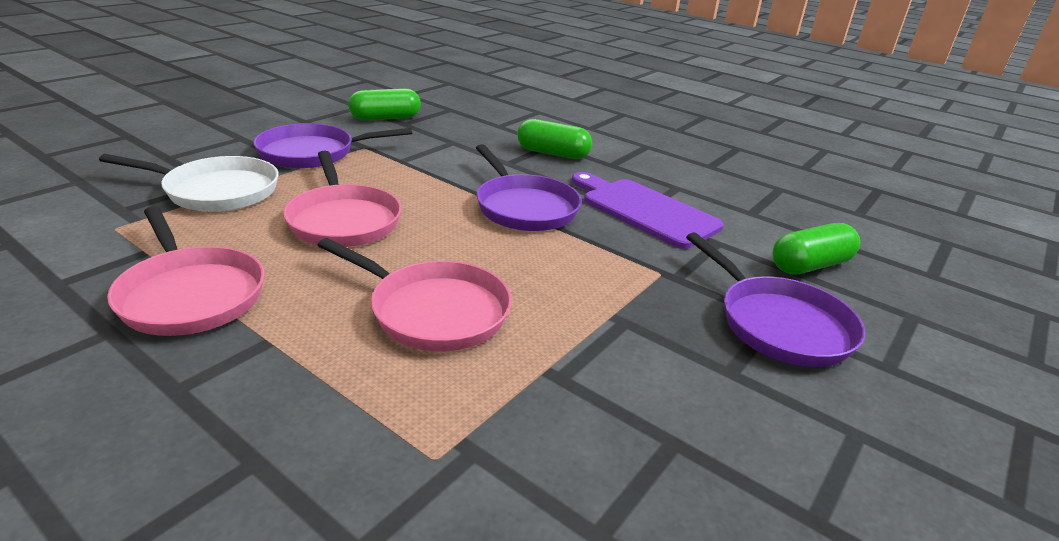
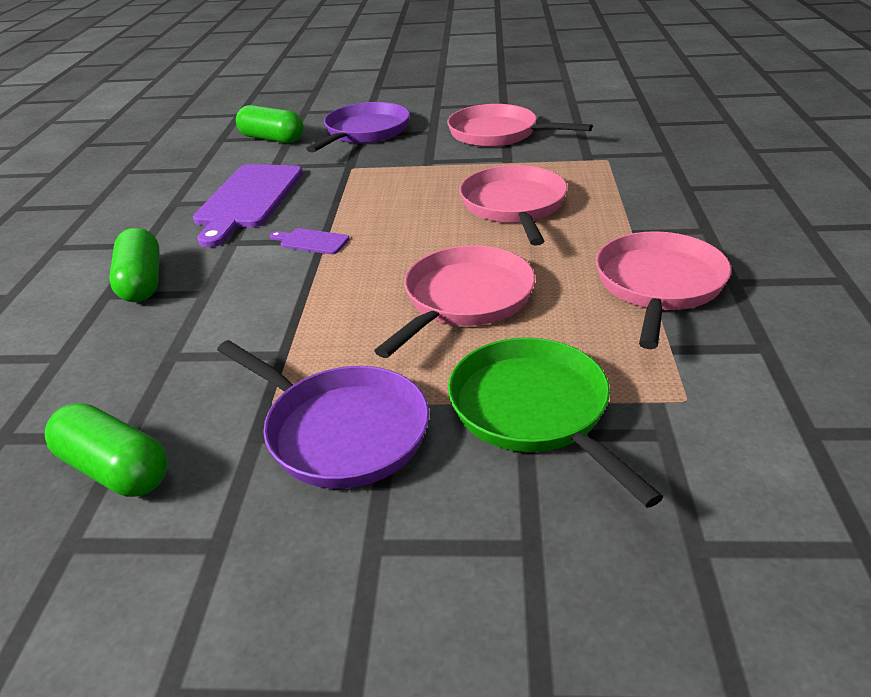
camera: 120 degrees left, 5 degrees up
white pan [99,154,278,212] -> green pan [448,338,663,508]
purple pan [476,144,582,231] -> purple cutting board [270,228,349,254]
none -> pink pan [447,104,593,147]

